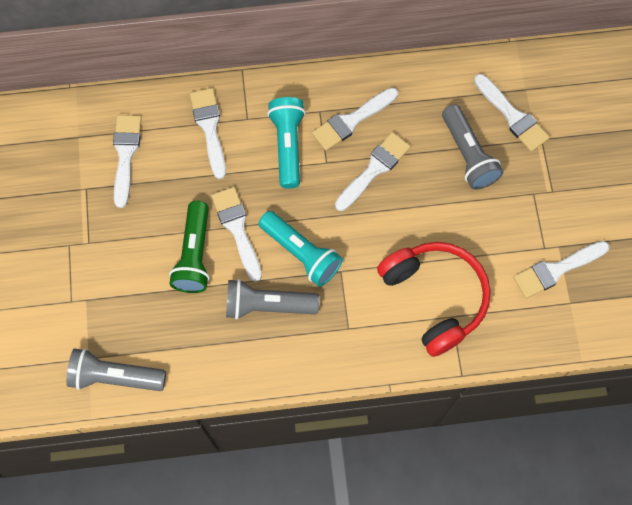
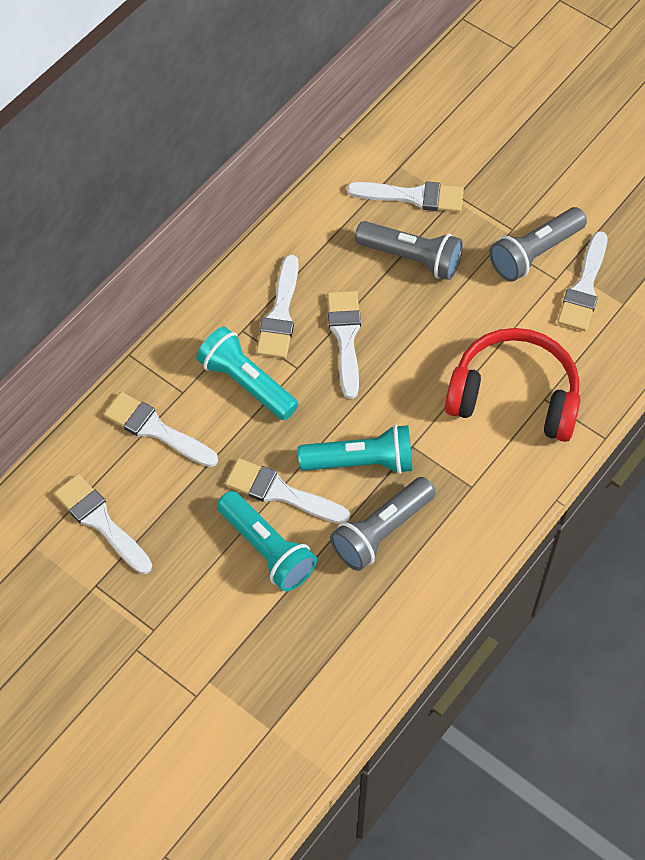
camera: 45 degrees left, 10 degrees down
grey flashlight [66,348,166,391] -> grey flashlight moved to [489,207,587,282]
green flashlight [169,201,210,293] -> turquoise flashlight [217,491,317,591]

